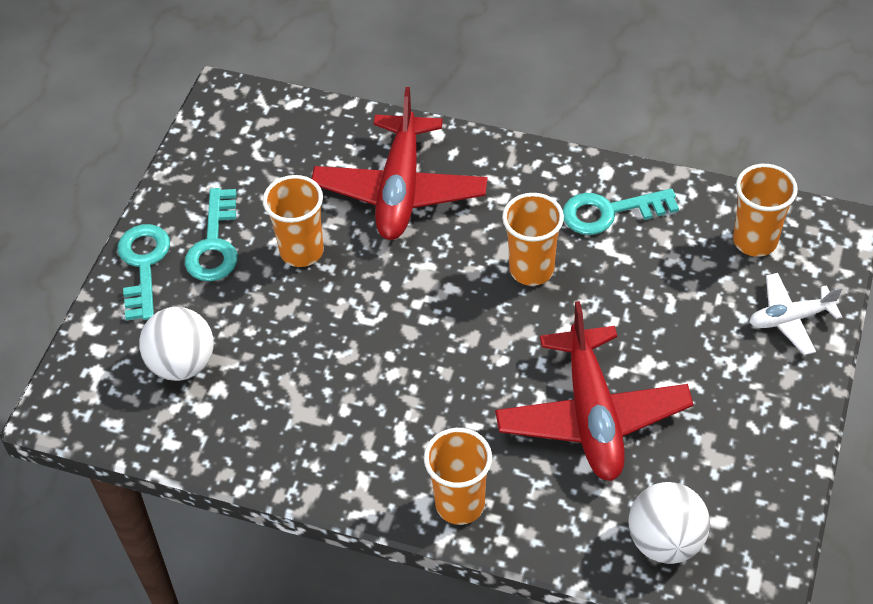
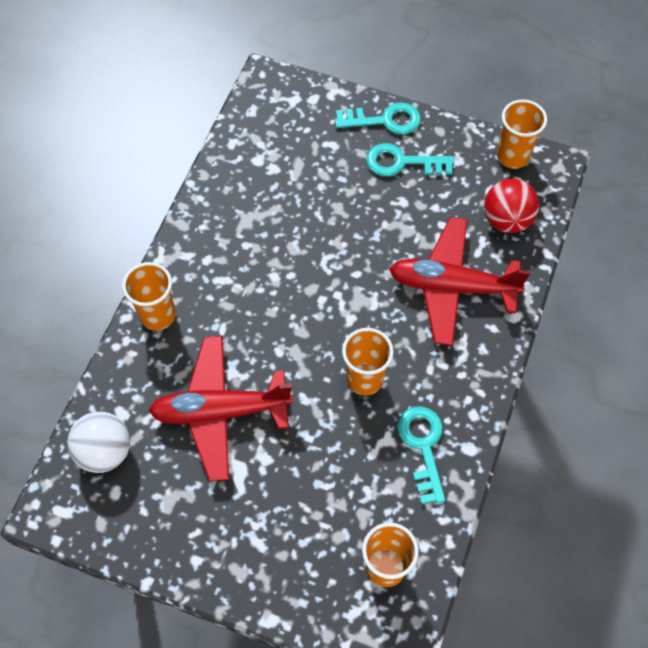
camera: 90 degrees right, 10 degrees up
white ball [139,307,214,381] -> none
orange cup [263,175,324,267] -> orange cup moved to [497,99,547,169]
white plane [749,273,842,355] -> none
none -> red ball [484,179,539,233]

